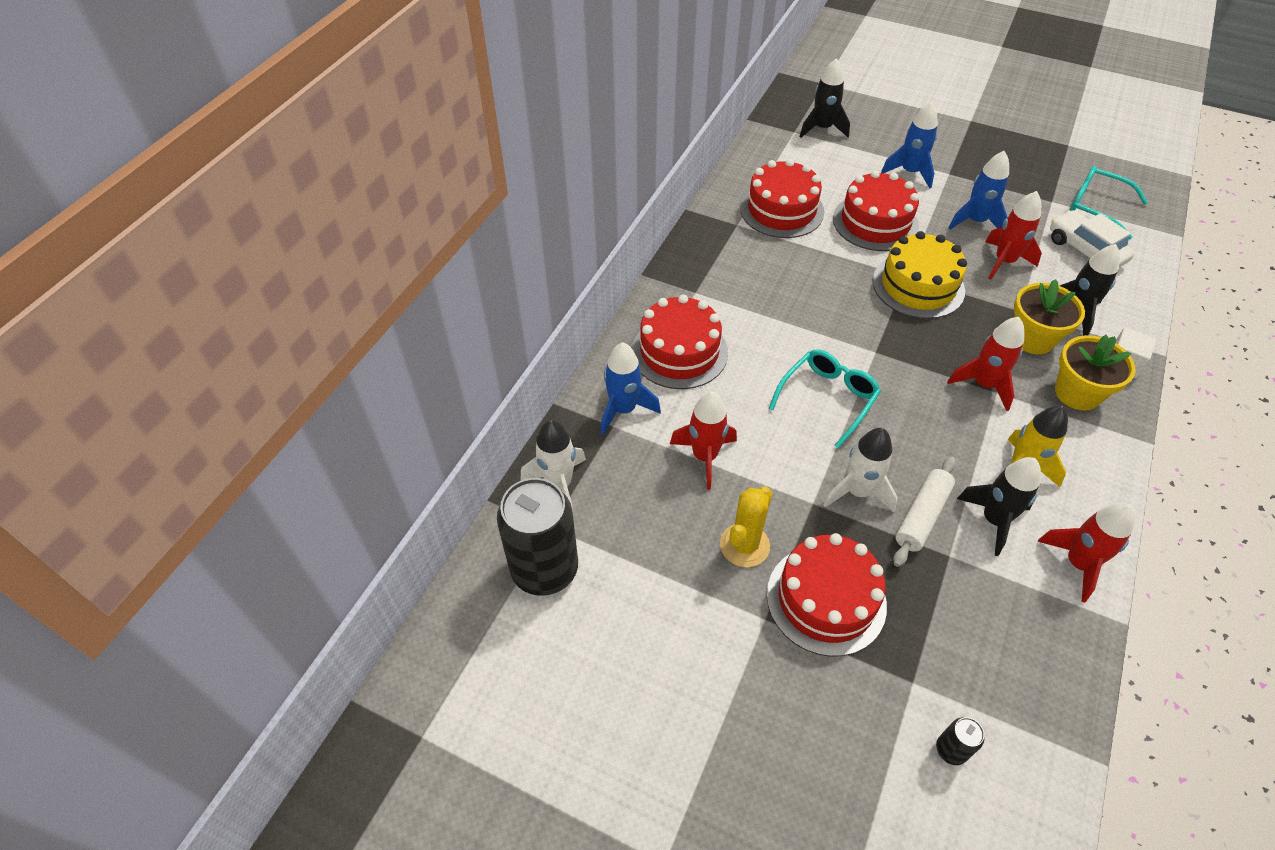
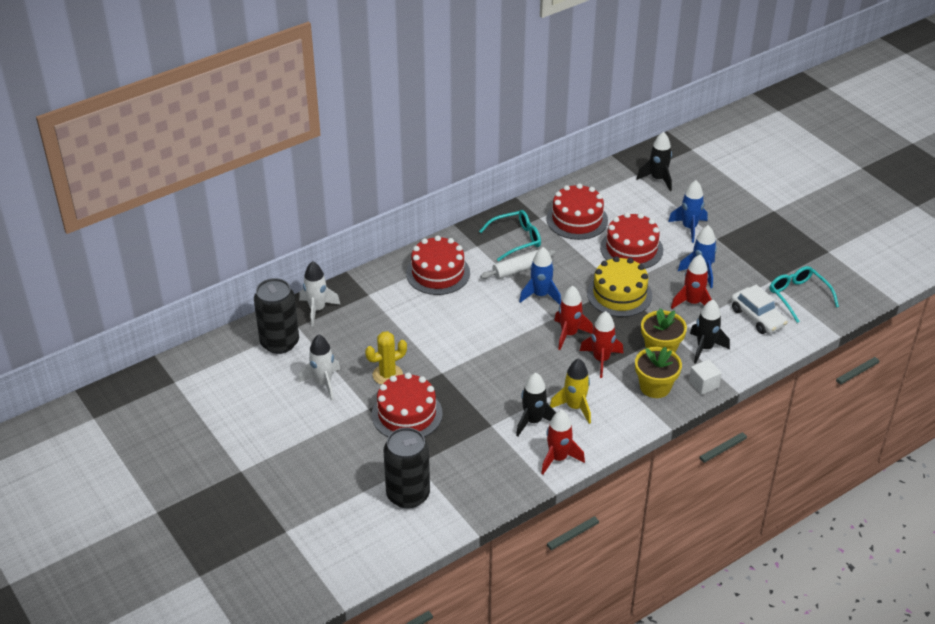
camera: 30 degrees right, 10 degrees down
blue rocket [601,342,661,435] -> blue rocket moved to [519,247,561,305]
red rocket [670,391,737,490] -> red rocket moved to [554,286,593,350]
turquoise glasses [769,349,881,448] -> turquoise glasses moved to [479,210,541,261]
white rocket [823,428,898,513] -> white rocket moved to [299,335,340,401]
white rolling pin [893,457,956,567] -> white rolling pin moved to [480,250,556,279]
black can [936,717,984,765] -> black can [383,427,430,509], size x2.39
white car [1050,210,1135,268] -> white car turned 150 degrees clockwise [731,285,788,334]

